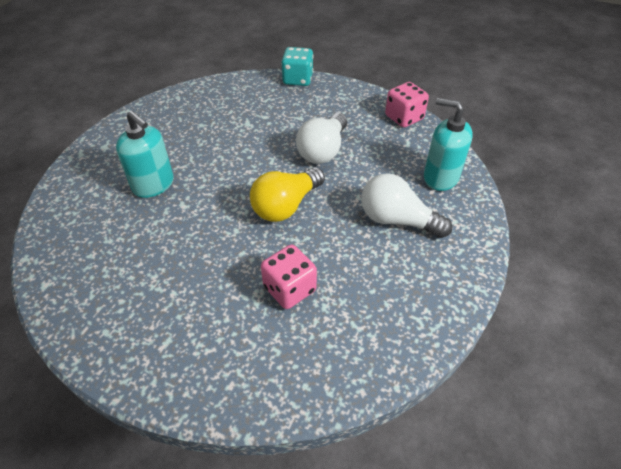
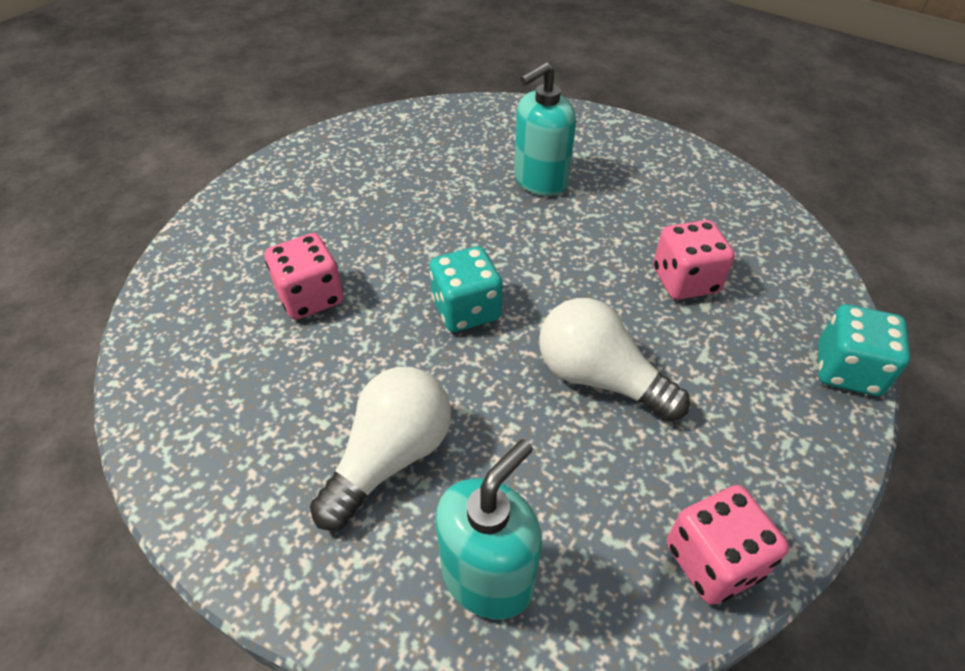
camera: 100 degrees right, 0 degrees up
yellow light bulb [250,167,325,222] -> turquoise dice [429,246,503,332]
none -> pink dice [653,220,735,300]

